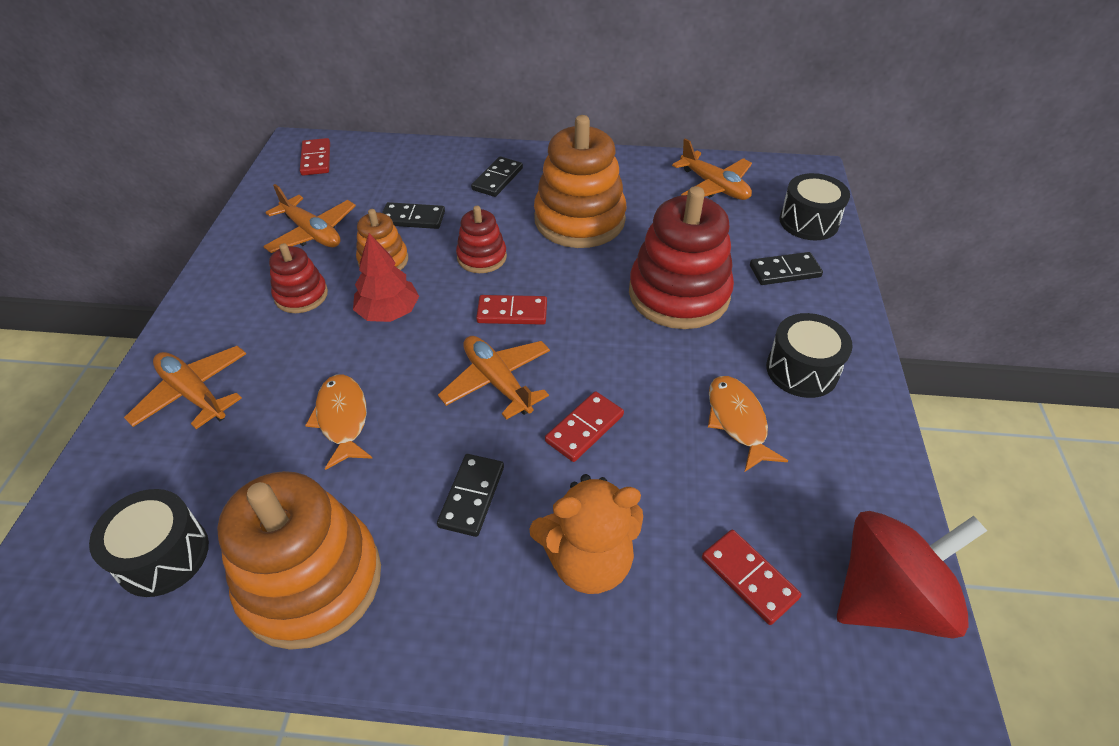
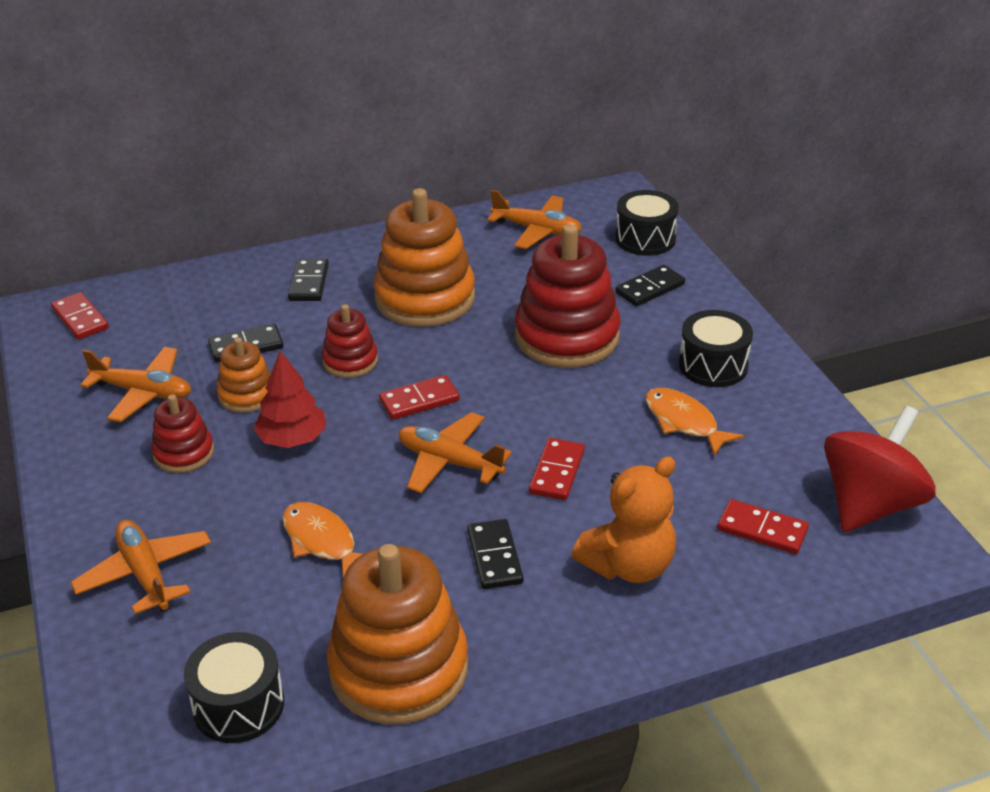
camera: 25 degrees left, 10 degrees down
orange plane [124,346,246,429] -> orange plane turned 45 degrees clockwise [70,520,211,614]

